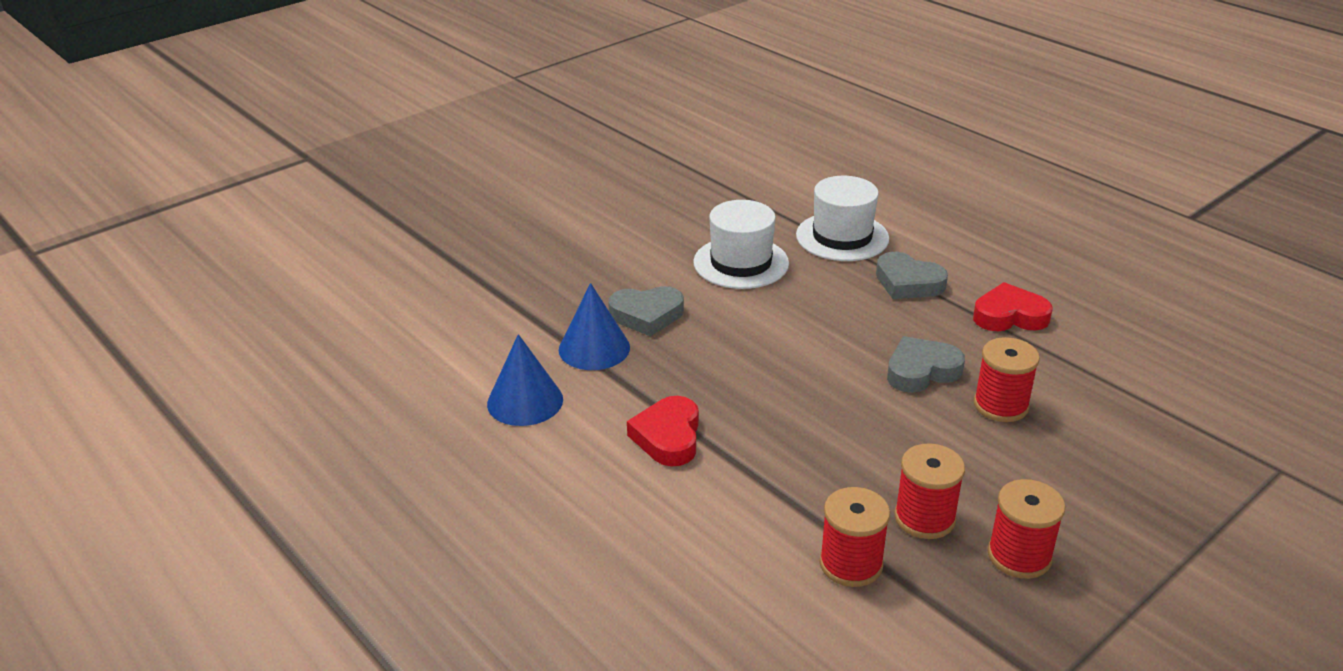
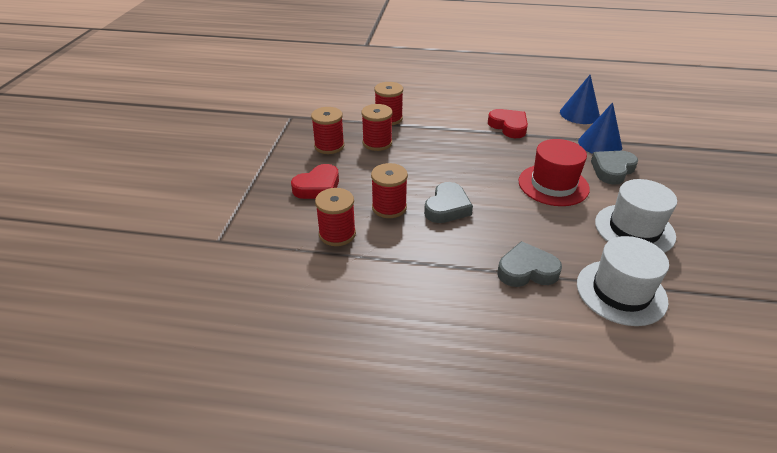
camera: 140 degrees right, 5 degrees up
red heart [973,282,1053,331] -> red heart moved to [291,164,339,199]
none -> red spool [315,188,356,246]
none -> red hat [518,139,590,206]

